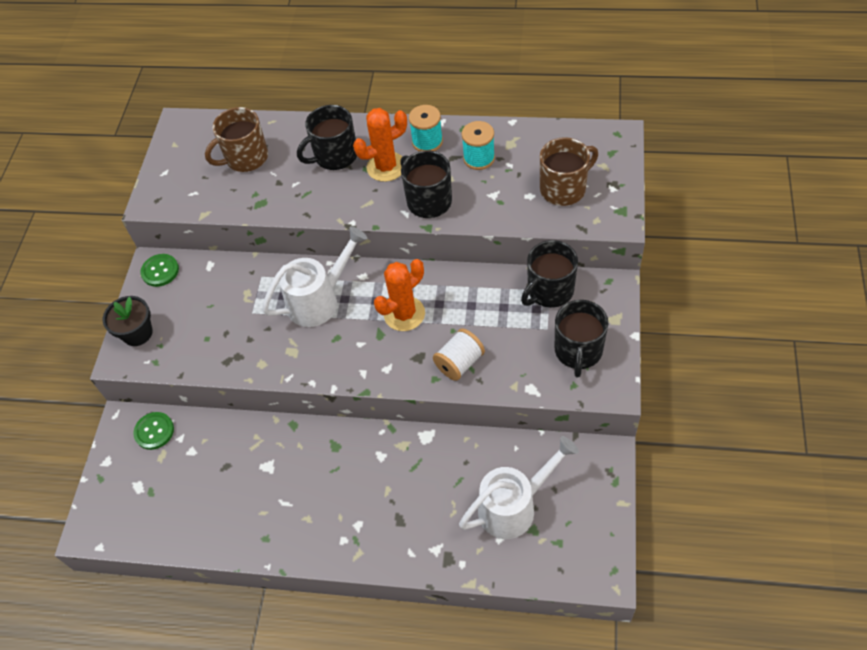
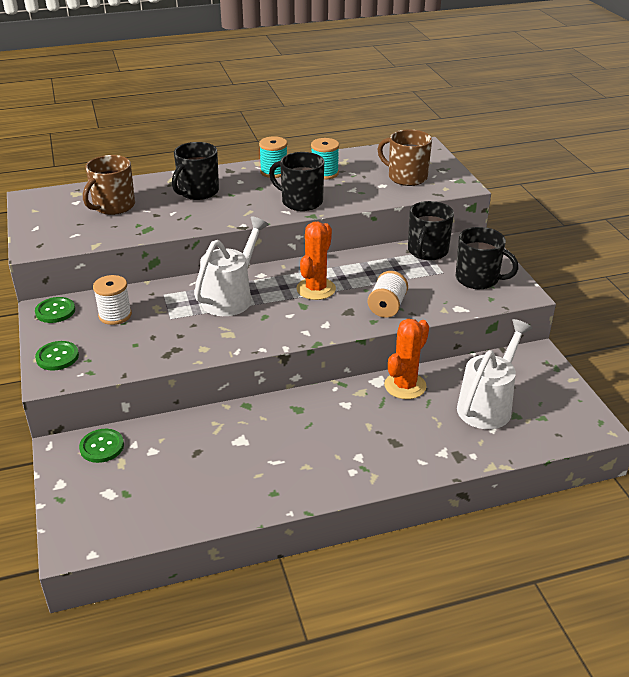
camera: 30 degrees left, 20 degrees down
black flower pot [103,296,153,346] -> green button [35,341,79,371]
orange cactus [353,108,407,182] -> orange cactus moved to [384,319,429,399]
brown mug [540,137,598,206] -> brown mug turned 90 degrees counterclockwise [378,129,432,186]
black mug [555,300,608,378] -> black mug turned 45 degrees counterclockwise [456,227,519,289]
none -> white spool [93,275,132,325]

